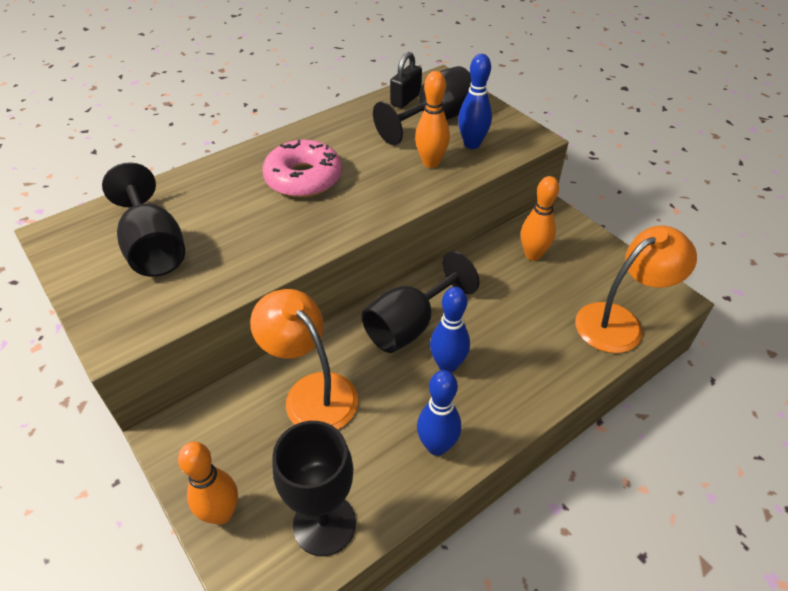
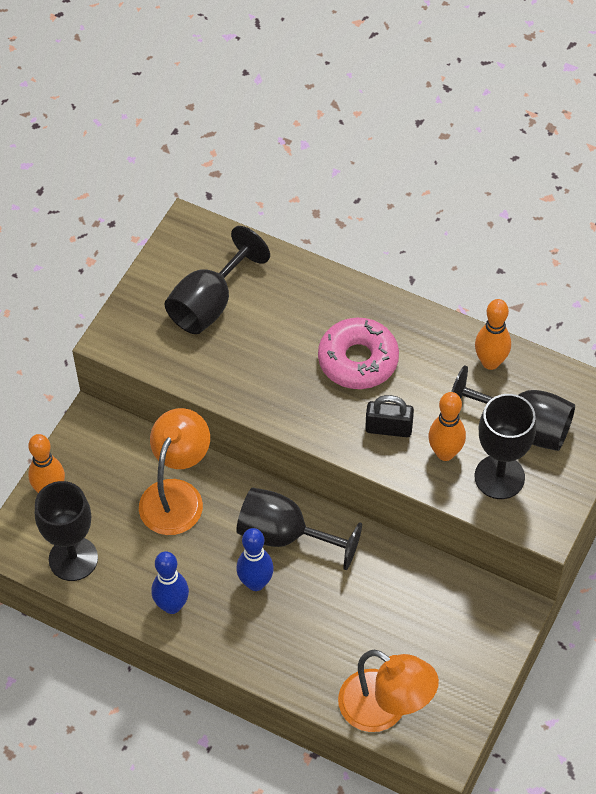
camera: 65 degrees right, 10 degrees up
black padlock [390,52,422,108] -> black padlock moved to [365,395,414,437]
blue bowling pin [458,54,492,149] -> black goblet [475,394,536,499]
orange bowling pin [521,176,559,261] -> orange bowling pin moved to [475,299,511,370]

